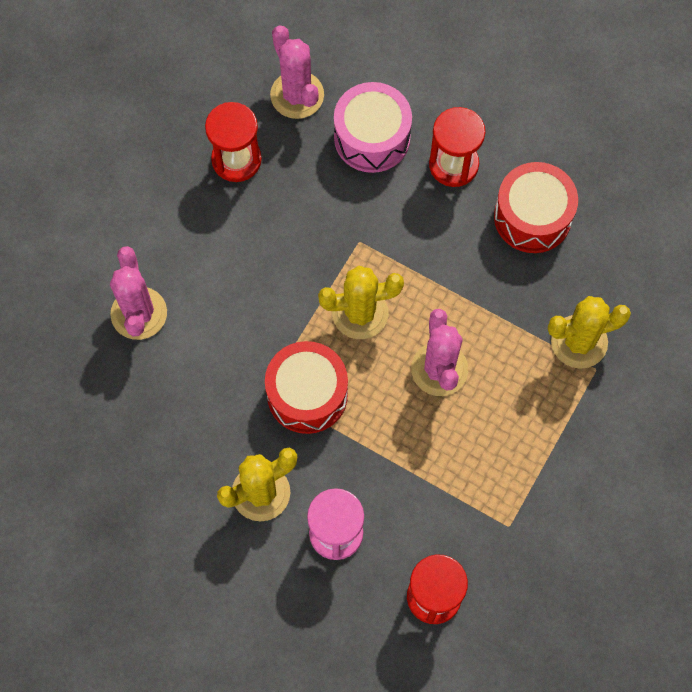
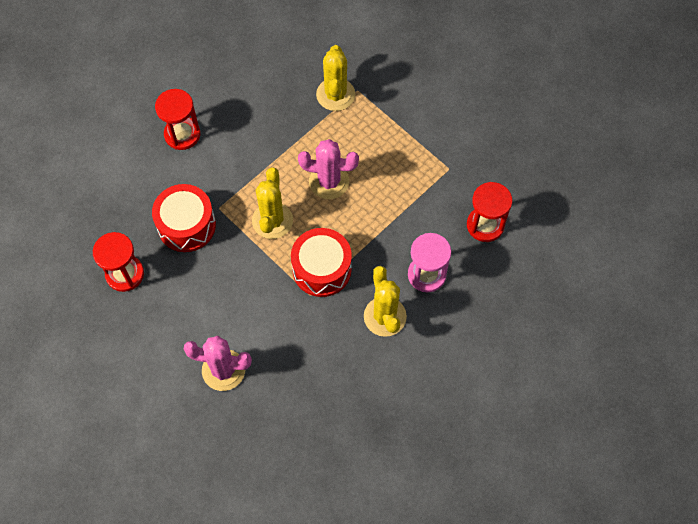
camera: 75 degrees left, 5 degrees down
pink cactus [270,26,324,119] -> none
pink drum [334,82,412,173] -> none
red drum [494,162,578,253] -> red drum moved to [152,184,216,252]

